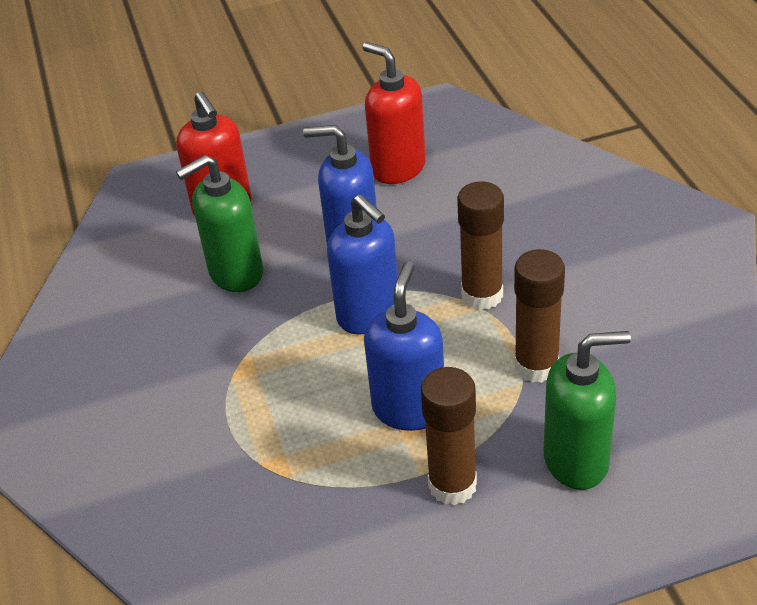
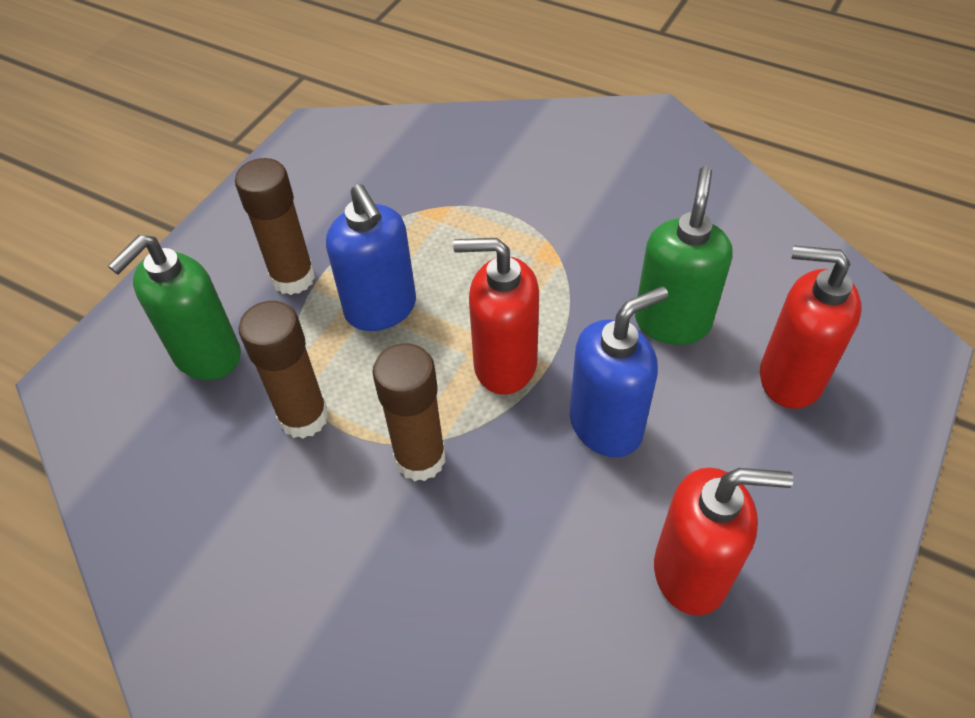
camera: 135 degrees right, 10 degrees up
blue soap dispenser [327,194,398,335] -> red soap dispenser [453,238,539,395]

